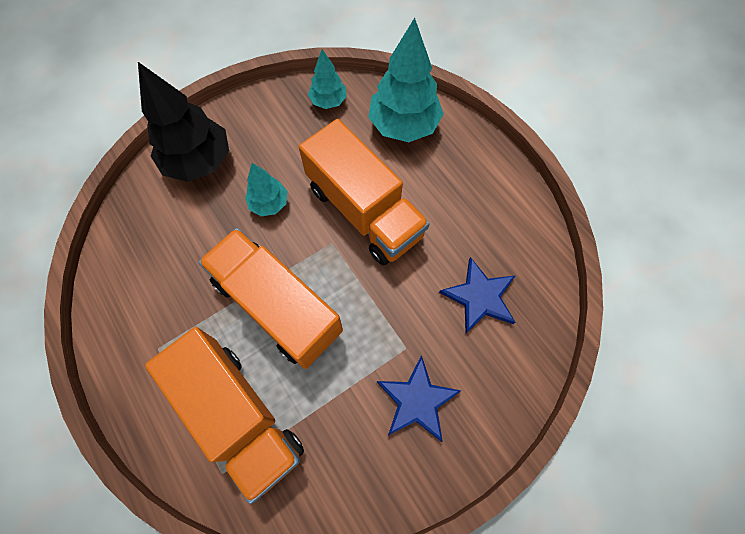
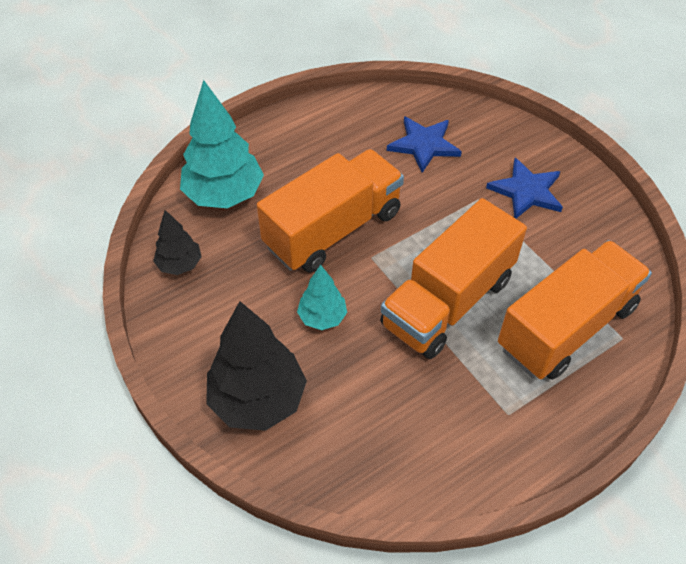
camera: 90 degrees left, 15 degrees down
turquoise tree [308,49,347,109] -> black tree [153,210,202,275]

